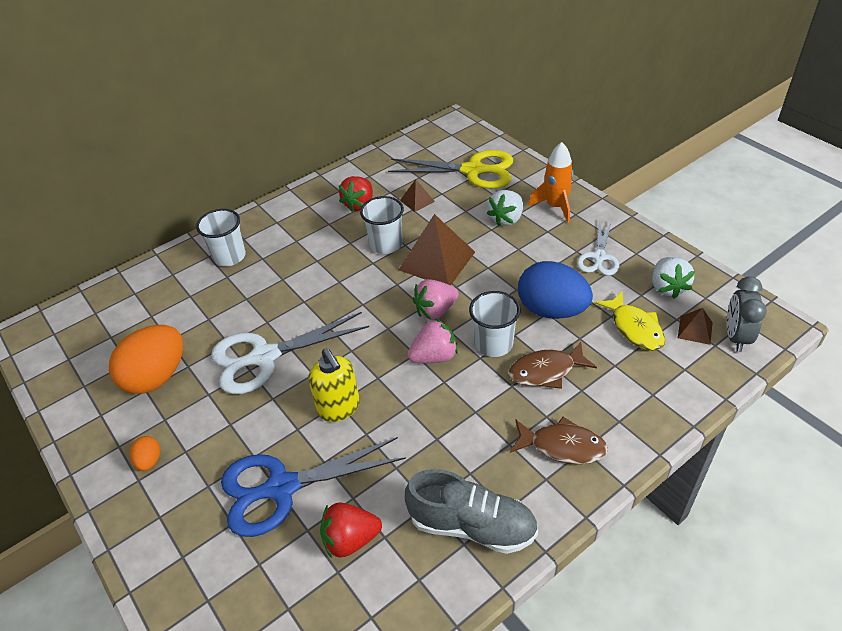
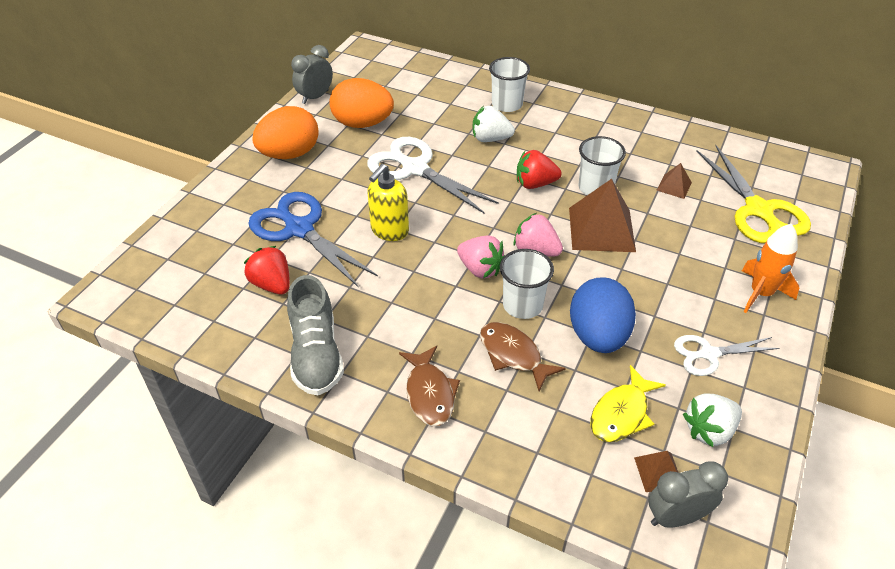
camera: 60 degrees right, 0 degrees up
orange egg [130,436,160,471] -> orange egg [252,106,319,159], size x2.25
red strawberry [339,176,373,212] -> red strawberry moved to [517,150,562,189]
white strawberry [487,190,523,226] -> white strawberry moved to [473,106,515,142]
none -> grey clock [291,45,333,104]

